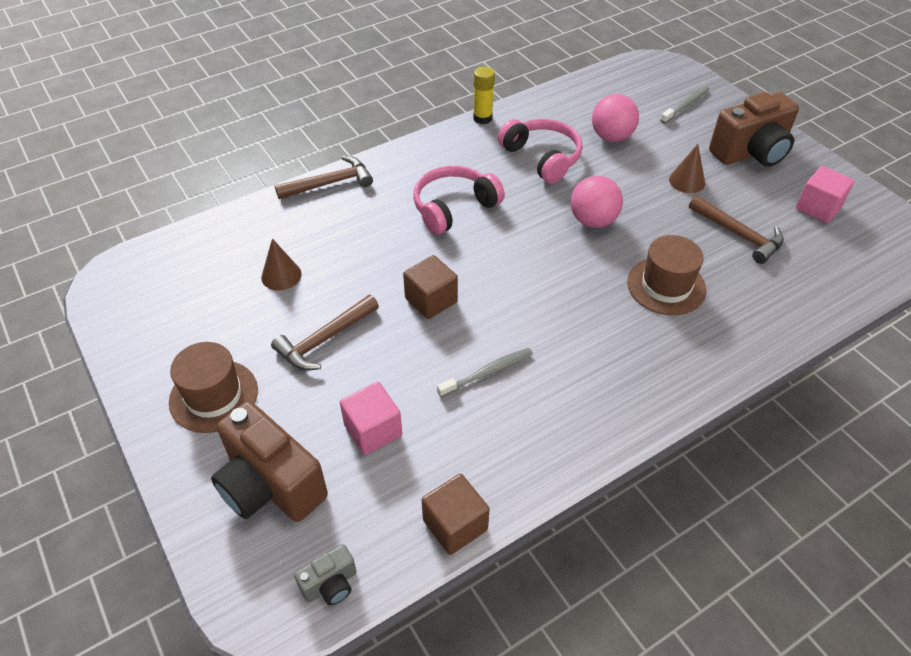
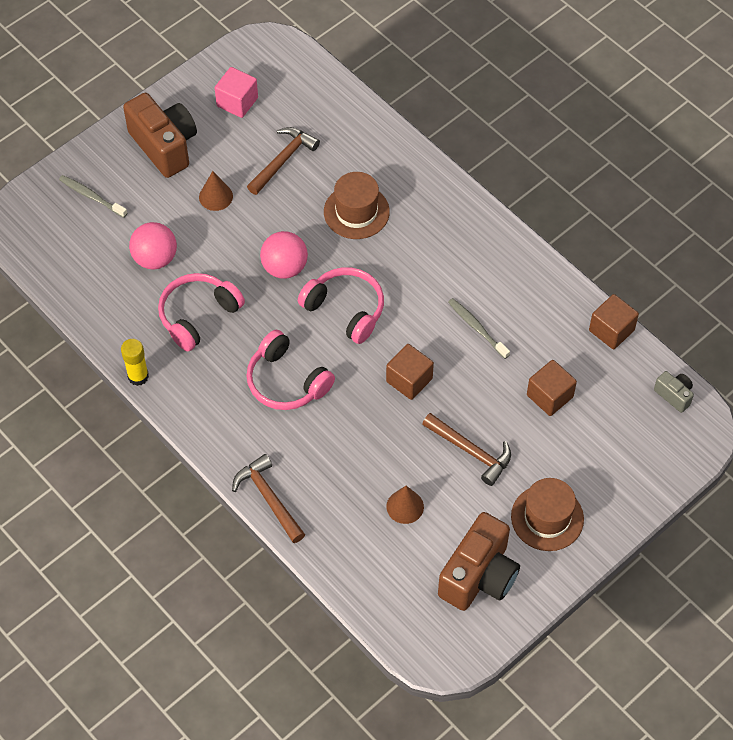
camera: 100 degrees left, 10 degrees up
brown camera [211,401,328,522] -> brown camera moved to [438,512,520,611]
pink cube [340,382,402,455] -> brown cube [527,360,577,416]
none -> pink headphones [298,267,384,344]

